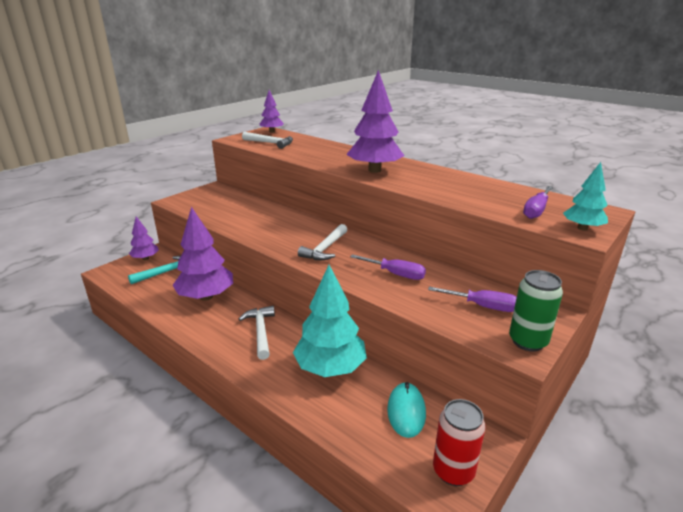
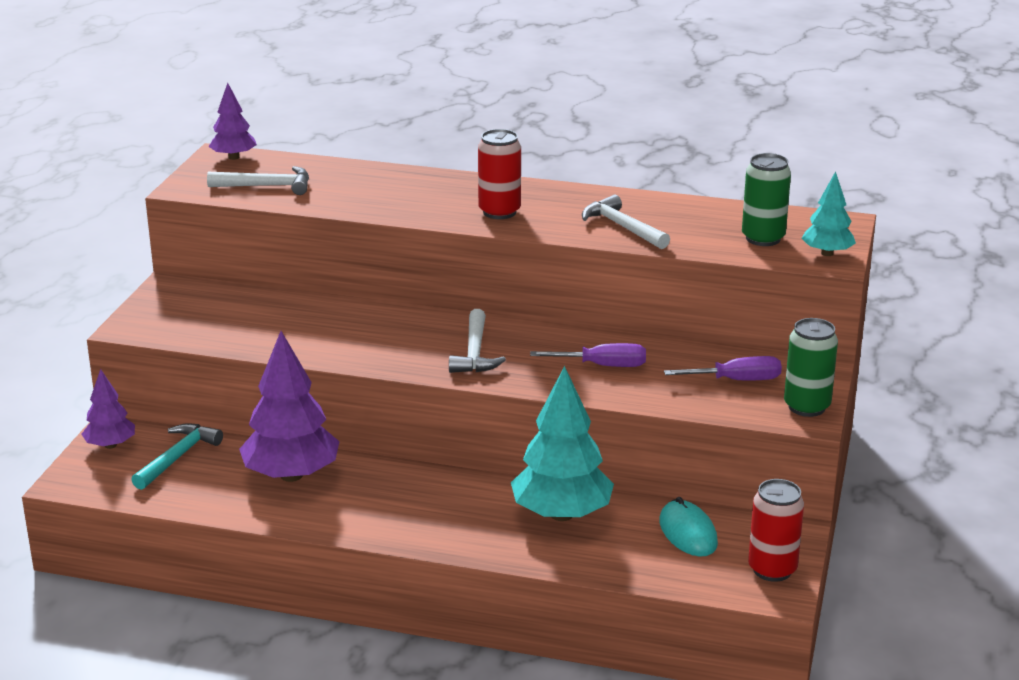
camera: 25 degrees left, 0 degrees up
white hammer [239,306,275,360] -> white hammer moved to [582,195,670,249]
purple tree [346,70,404,173] -> red can [478,129,521,219]
purple screwdriver [523,186,553,219] -> green can [742,153,791,246]

